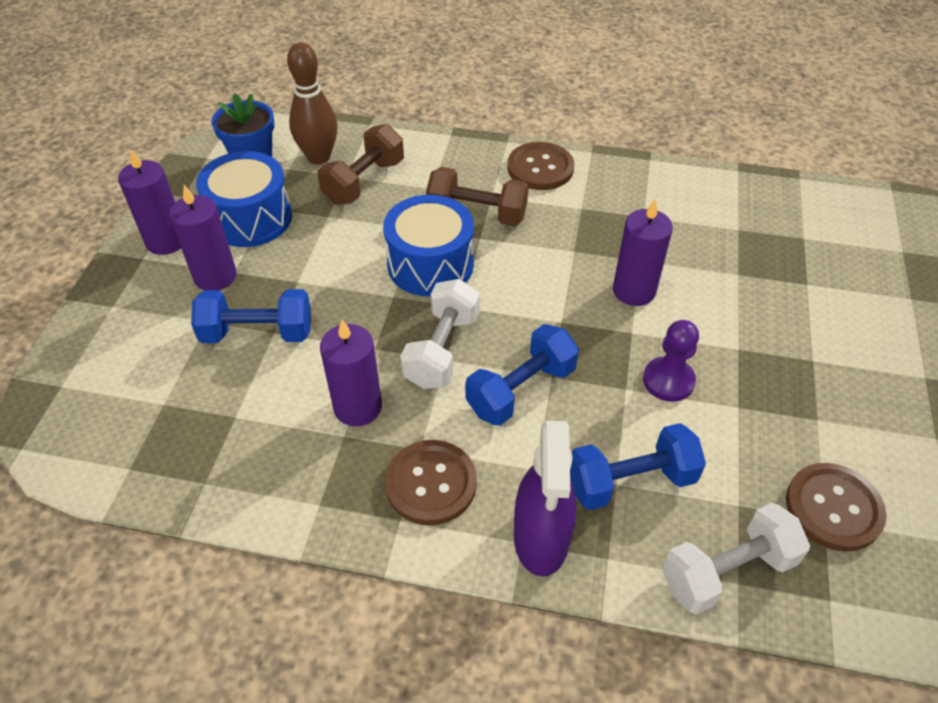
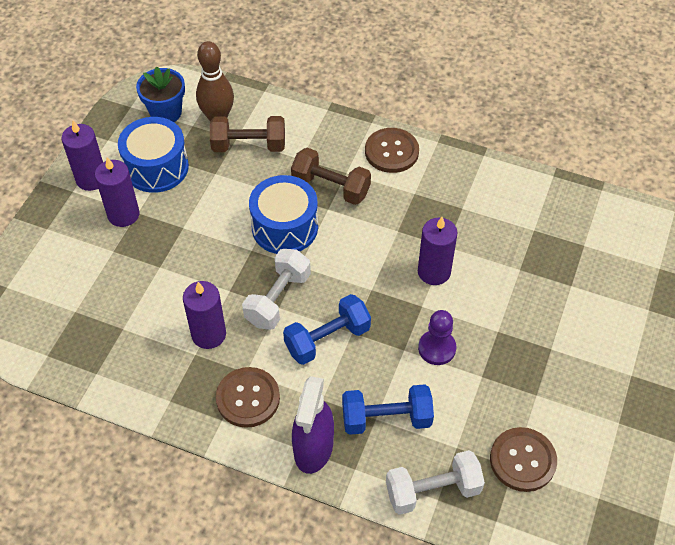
camera: 10 degrees right, 5 degrees up
blue dumbbell [191,289,311,343] -> none
brown dumbbell [317,124,404,205] -> brown dumbbell turned 45 degrees clockwise [210,116,285,152]

